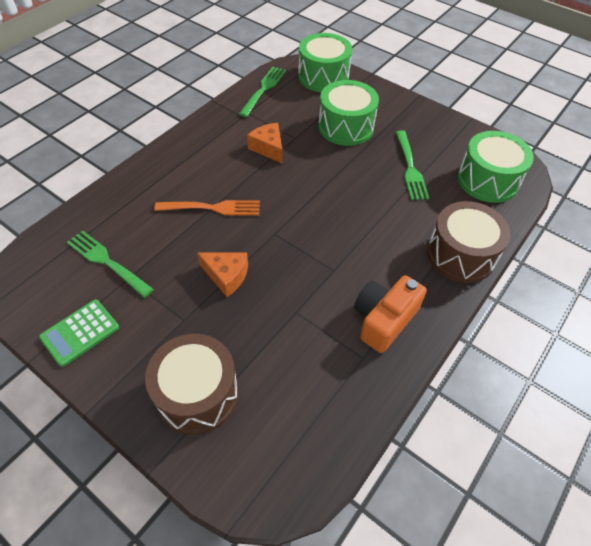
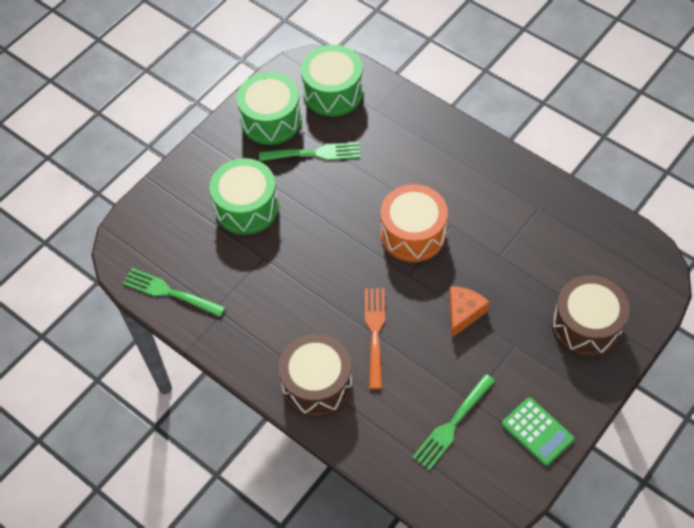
camera: 85 degrees left, 5 degrees up
orange cheese [247,123,282,163] -> none
green drum [298,33,352,92] -> green drum moved to [237,72,302,145]
orange camera [354,275,427,353] -> none
brown drum [427,201,510,283] -> brown drum moved to [278,334,352,418]
none -> orange drum [380,184,448,262]

